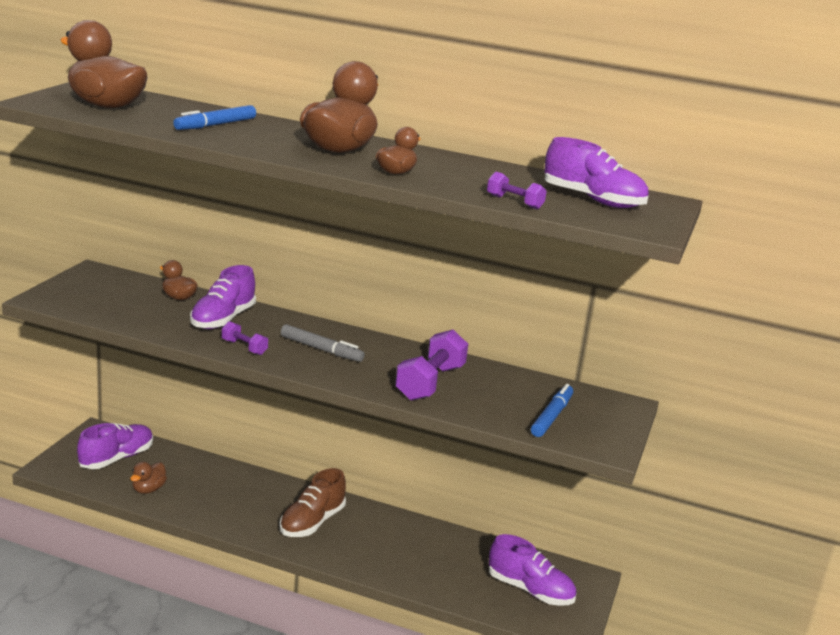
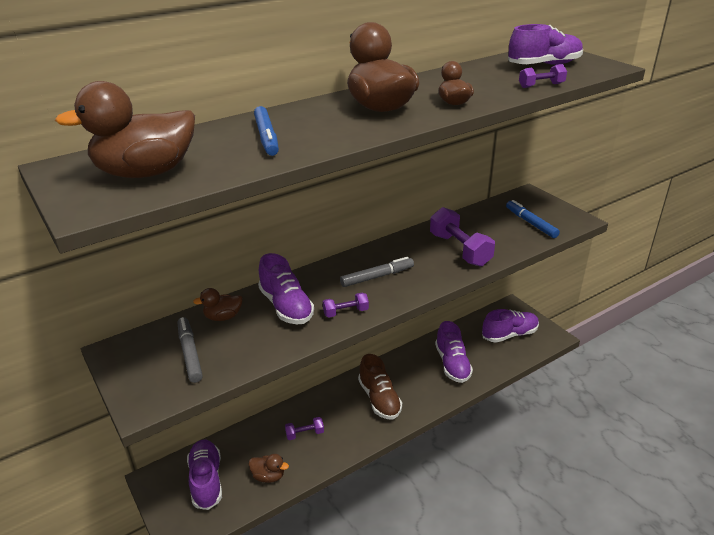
camera: 50 degrees left, 10 degrees up
brown duck [130,462,167,494] -> brown duck turned 45 degrees counterclockwise [248,454,289,483]
none -> grey marker [178,317,203,383]
none -> purple dumbbell [285,417,324,440]
none -> purple shoe [435,321,473,383]

